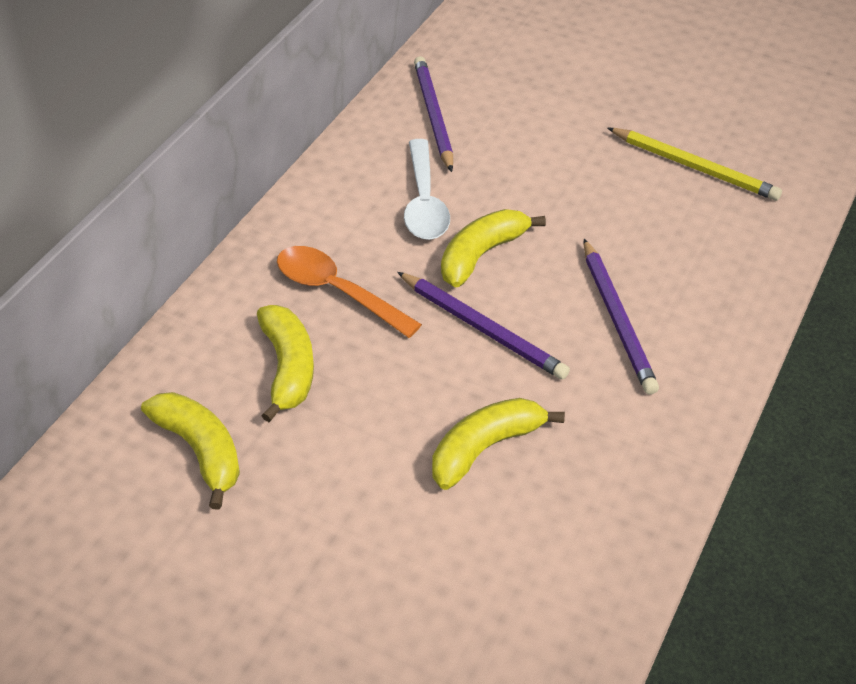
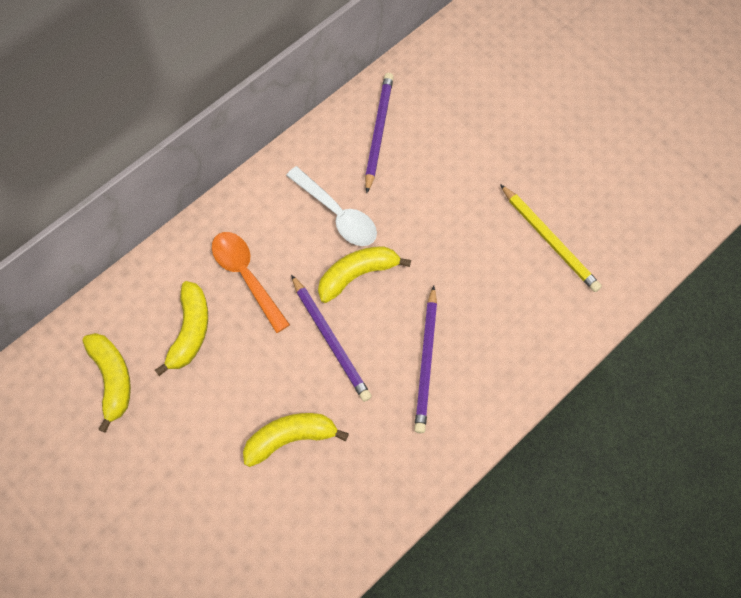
camera: 20 degrees right, 20 degrees up
white spoon [404,139,450,240] -> white spoon turned 60 degrees counterclockwise [286,166,377,246]

